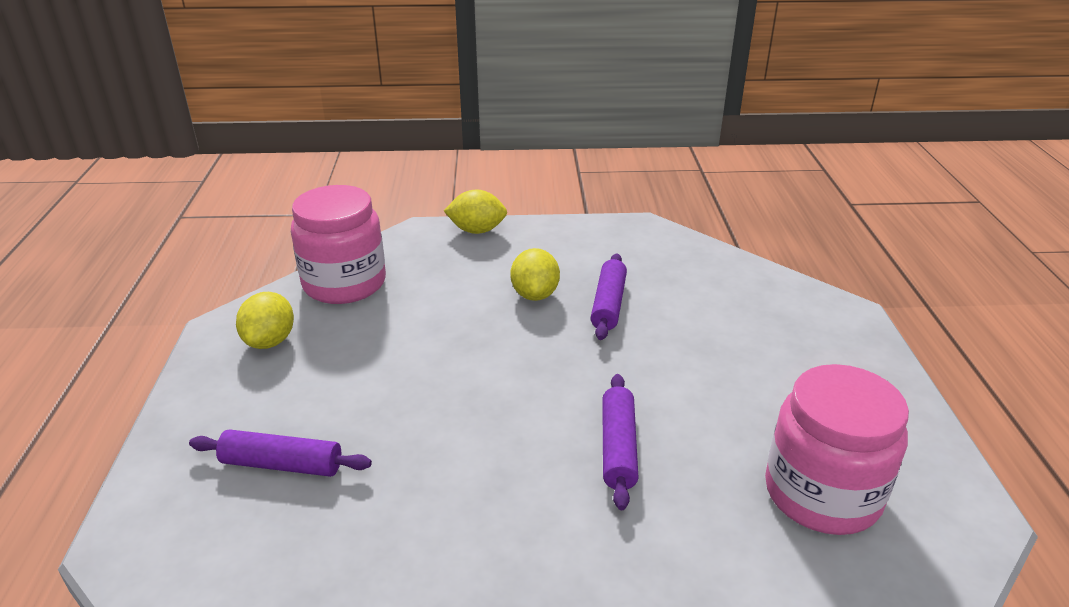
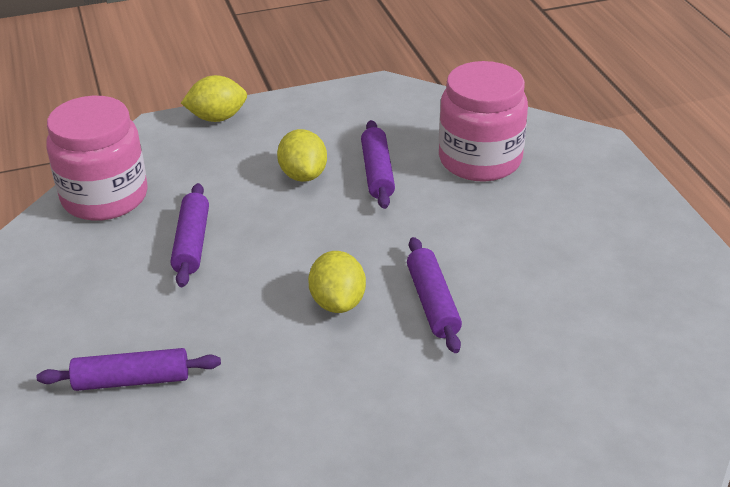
camera: 15 degrees left, 5 degrees up
yellow lemon [236,292,294,349] -> yellow lemon moved to [308,251,366,313]
pink jar [765,364,909,535] -> pink jar moved to [439,61,528,182]
none -> purple rolling pin [171,183,209,287]

